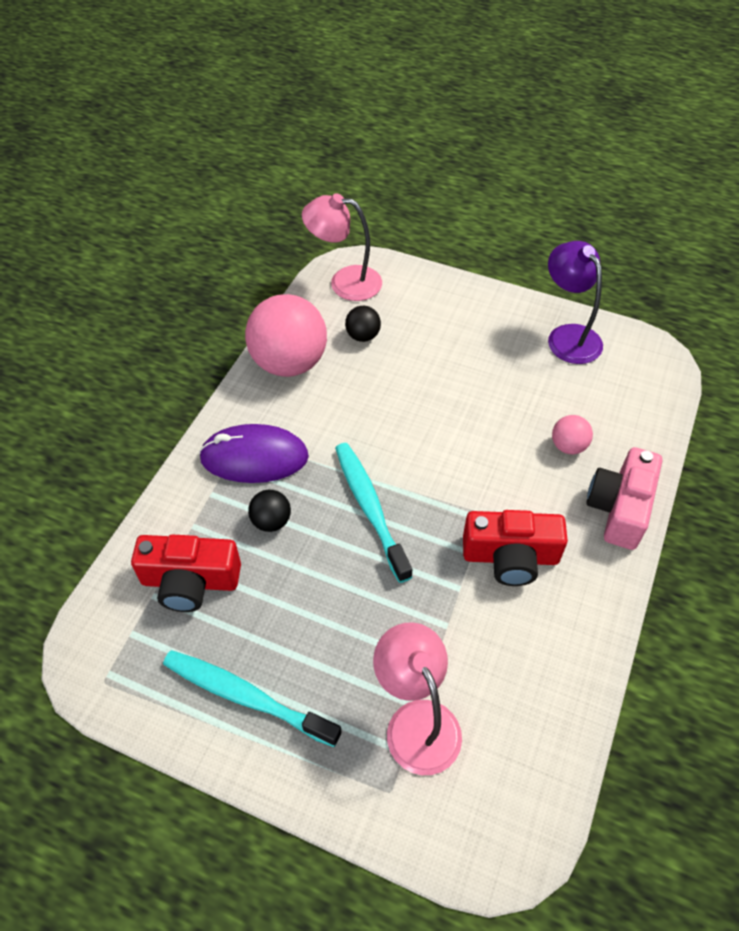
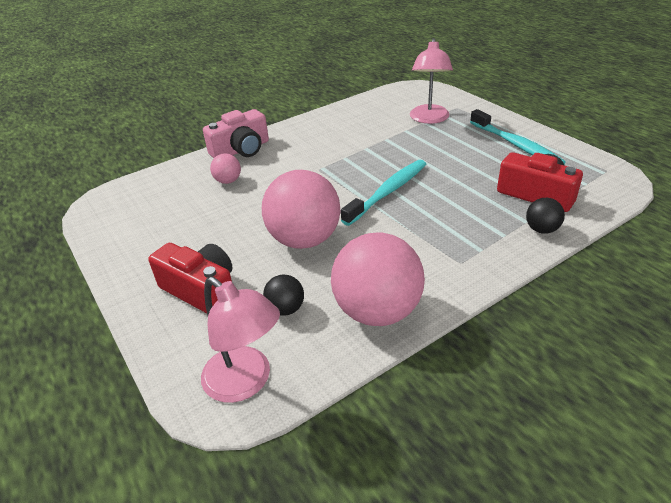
camera: 145 degrees left, 15 degrees down
purple mouse [199,424,309,483] -> none
black ball [248,490,291,532] -> black ball moved to [526,198,565,234]
turquoise toothbrush [335,443,412,583] -> turquoise toothbrush turned 150 degrees counterclockwise [341,160,426,226]
red camera [463,510,568,586] -> red camera moved to [148,243,233,313]
purple lamp [548,241,603,364] -> none
none -> pink ball [262,170,340,249]

